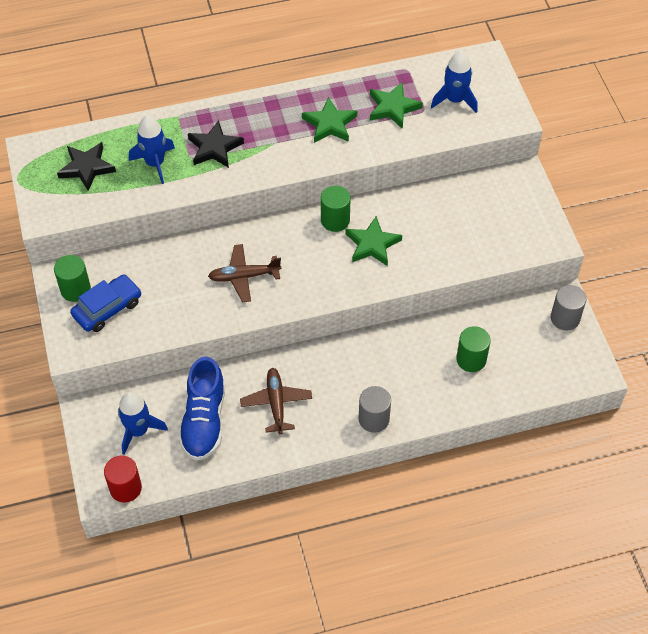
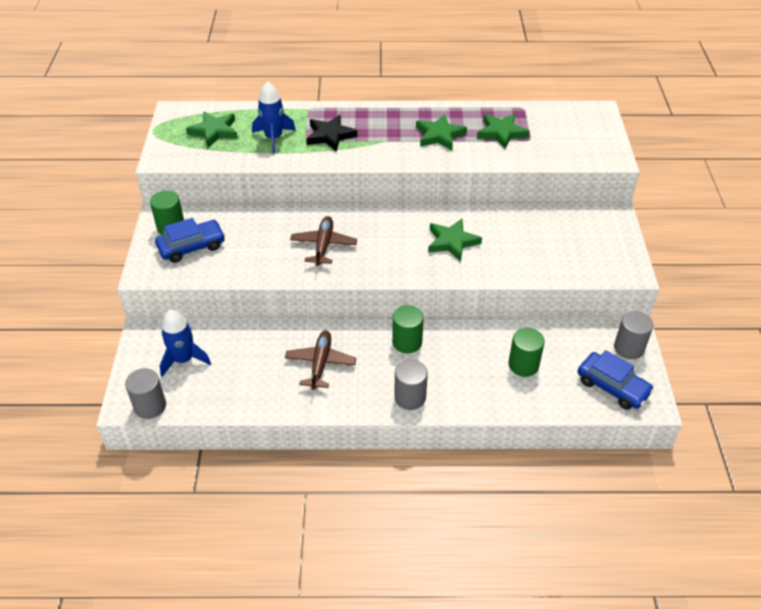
camera: 15 degrees right, 10 degrees down
black star [57,142,116,191] -> green star [186,112,238,148]
red cylinder [104,456,142,503] -> grey cylinder [125,368,166,419]
blue shoe [178,357,225,461] -> none
brown plane [208,244,282,302] -> brown plane turned 90 degrees clockwise [290,216,357,266]
green cylinder [321,186,351,232] -> green cylinder moved to [392,305,424,353]
blue rocket [431,51,477,113] -> none
none -> blue car [577,350,654,410]

